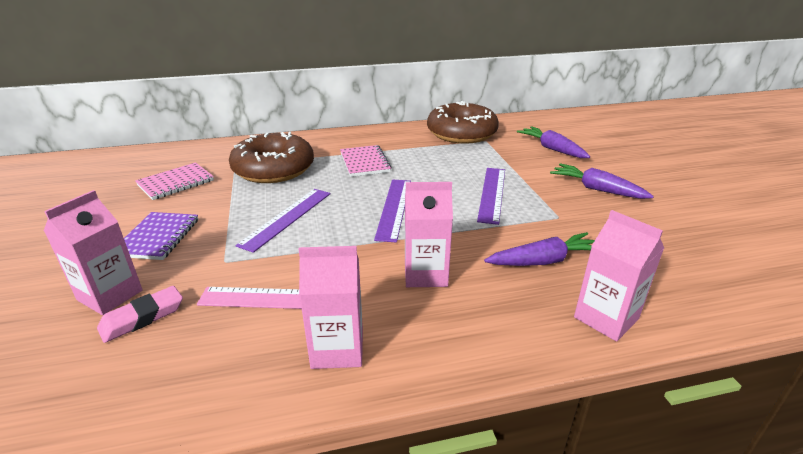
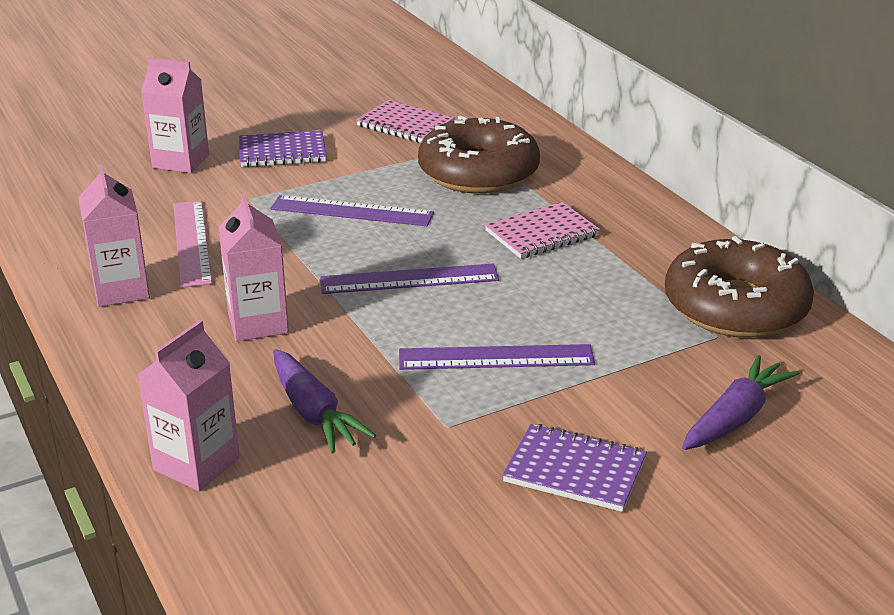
camera: 75 degrees right, 0 degrees up
pink eraser [97,286,183,343] -> none
purple carrot [550,163,654,199] -> purple notebook [502,424,647,512]

